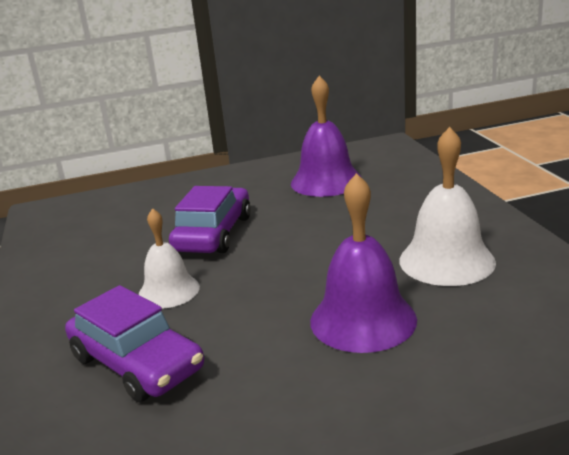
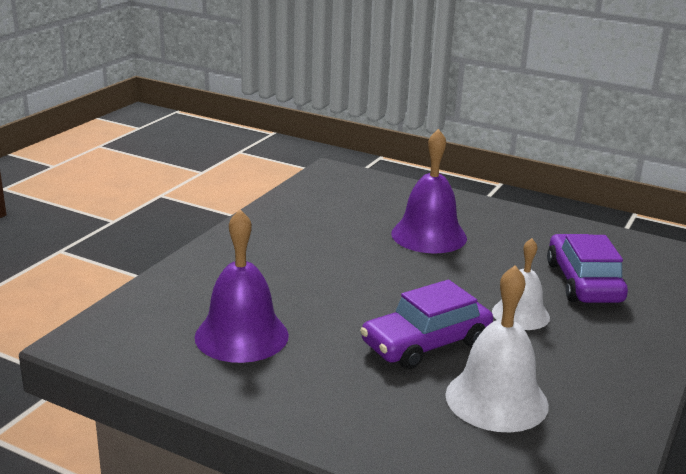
camera: 140 degrees left, 0 degrees up
white bell [399,127,496,286] -> white bell moved to [445,265,549,432]

